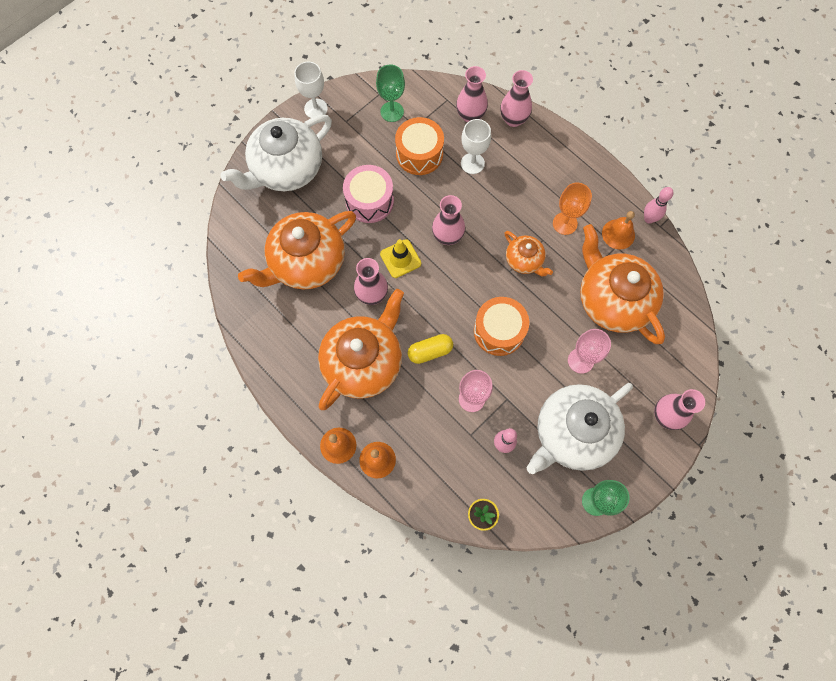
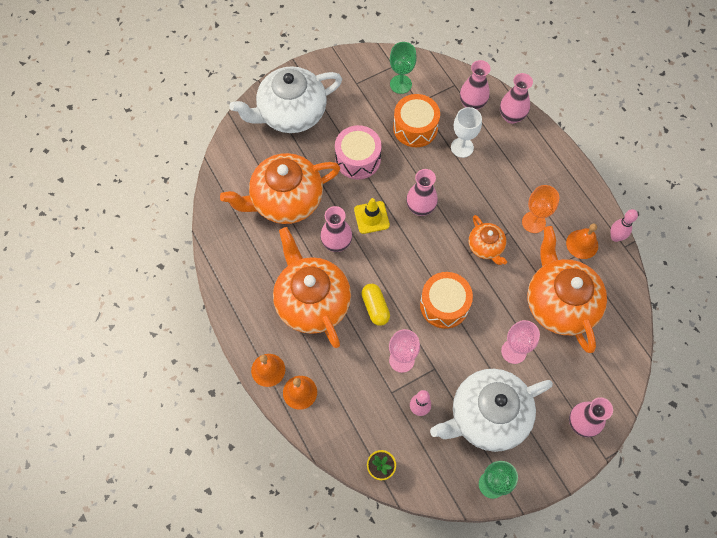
camera: 15 degrees right, 5 degrees down
white goblet [294,61,328,118] -> none
orange teapot [318,289,404,410] -> orange teapot turned 75 degrees counterclockwise [273,227,351,348]
yellow capsule [408,334,453,364] -> yellow capsule turned 75 degrees clockwise [361,284,390,326]

